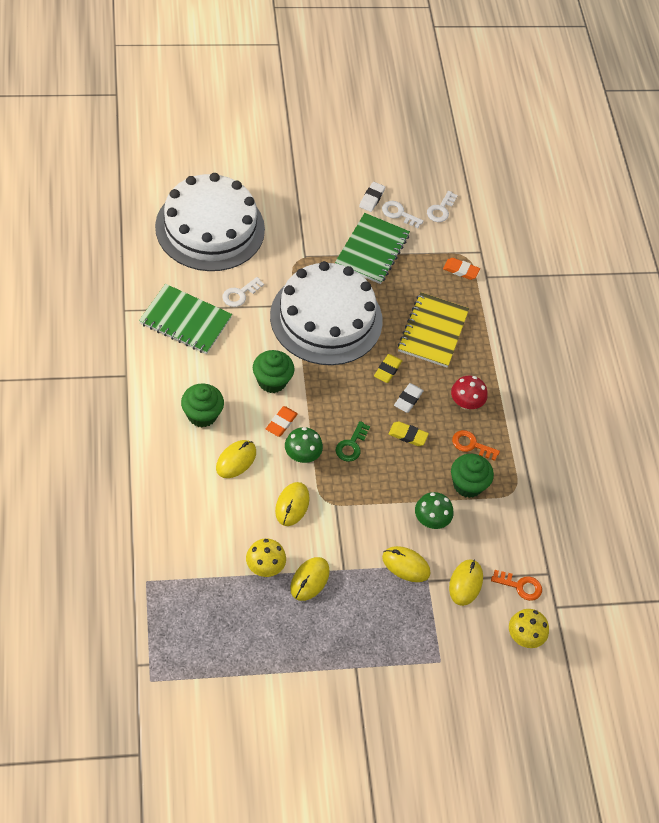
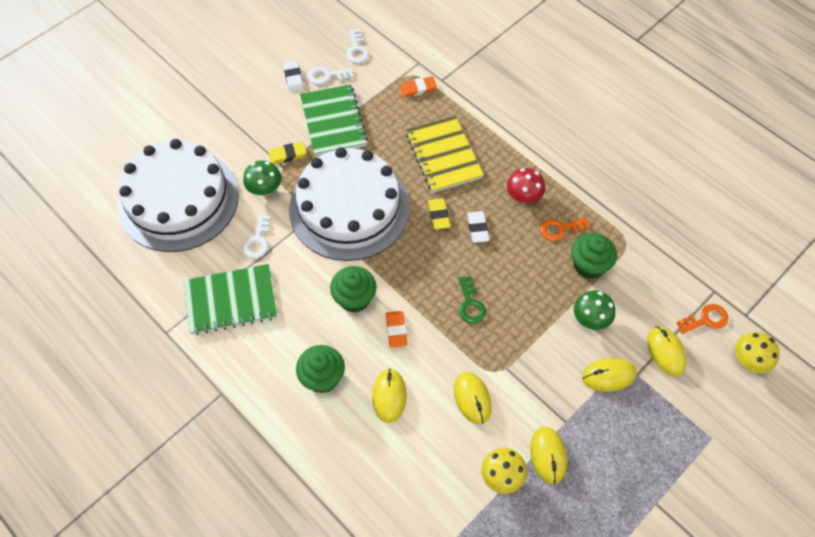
camera: 30 degrees left, 5 degrees up
green mushroom [285,427,323,463] -> green mushroom moved to [243,160,281,196]
yellow eraser [388,421,429,446] -> yellow eraser moved to [269,142,307,164]

